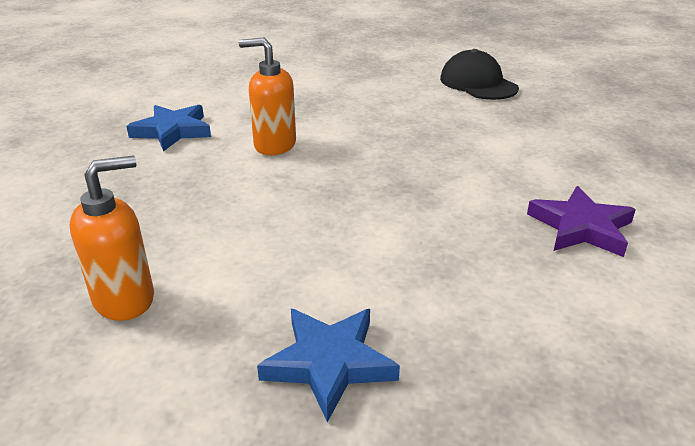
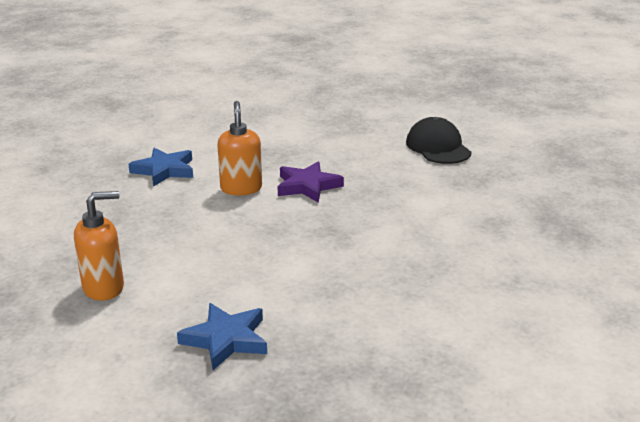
camera: 10 degrees right, 5 degrees down
orange soap dispenser [239,38,296,155] -> orange soap dispenser turned 60 degrees clockwise [217,101,262,195]
purple star [527,186,636,257] -> purple star moved to [278,162,344,203]

